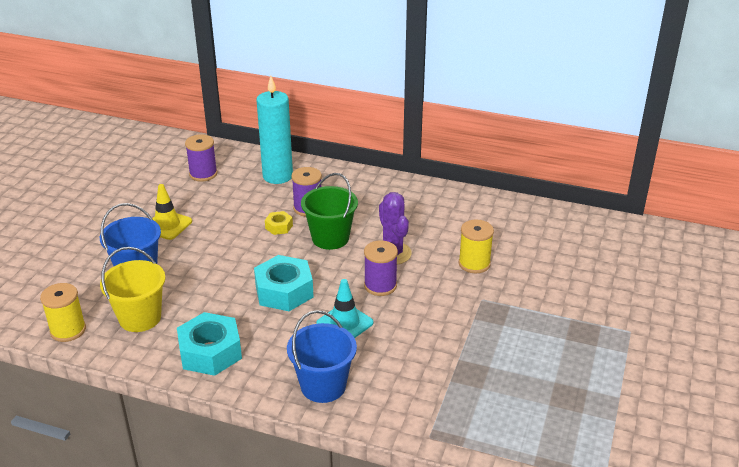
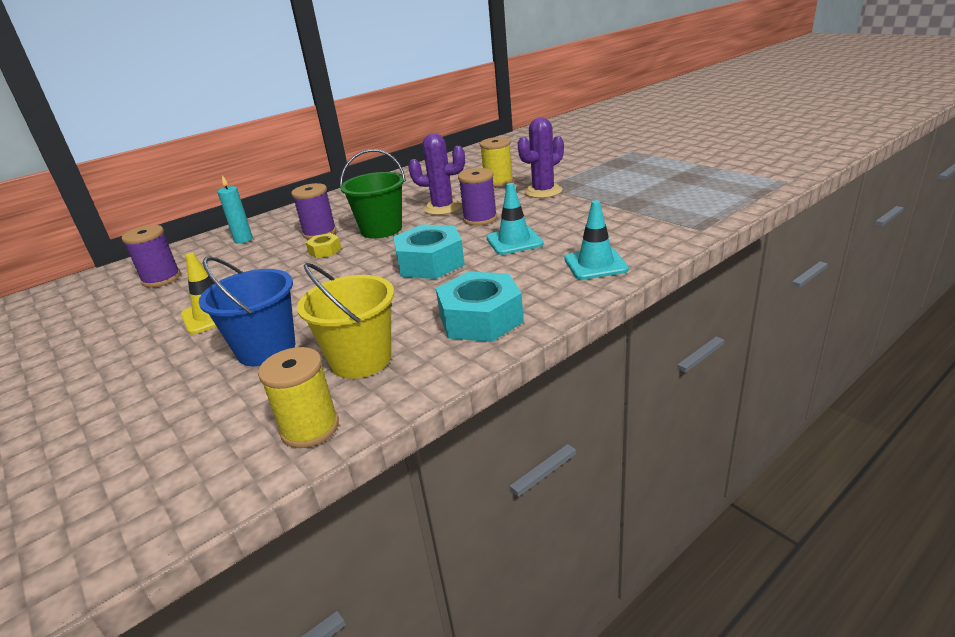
camera: 55 degrees left, 5 degrees down
turquoise candle [256,76,293,184] -> turquoise candle [218,175,253,244], size x0.50
blue bucket [287,310,357,403] -> turquoise traffic cone [564,200,629,280]
none -> purple cactus [518,117,564,198]

